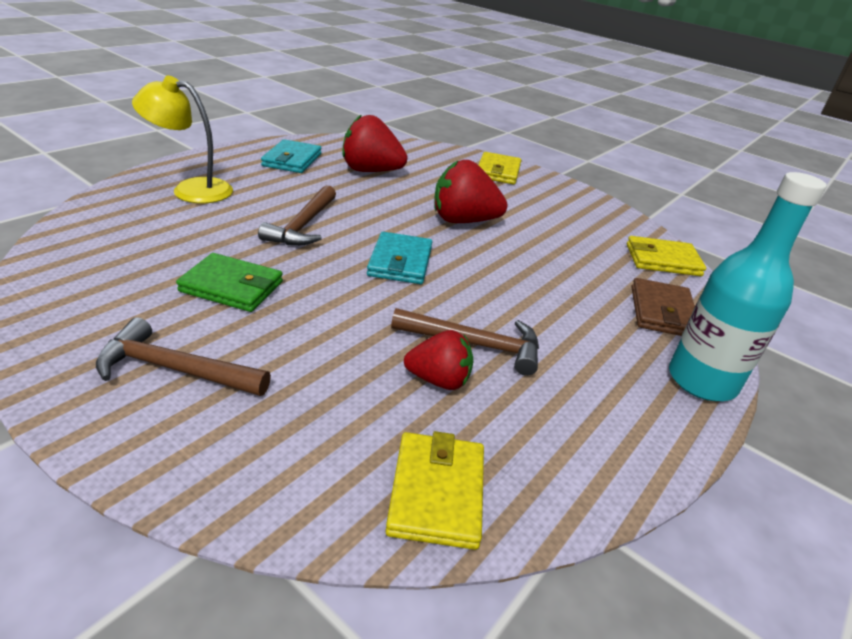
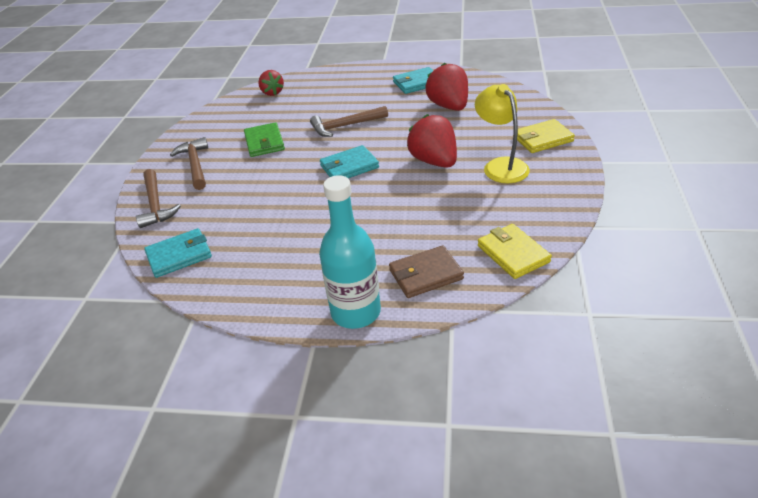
camera: 65 degrees right, 5 degrees up
yellow lamp [132,76,233,203] -> yellow lamp moved to [475,84,530,183]
yellow wallet [386,431,484,550] -> turquoise wallet [144,228,212,278]
brown hammer [391,308,539,376] -> brown hammer moved to [136,169,181,228]
red strawberry [404,330,473,390] -> red strawberry moved to [258,70,284,96]

